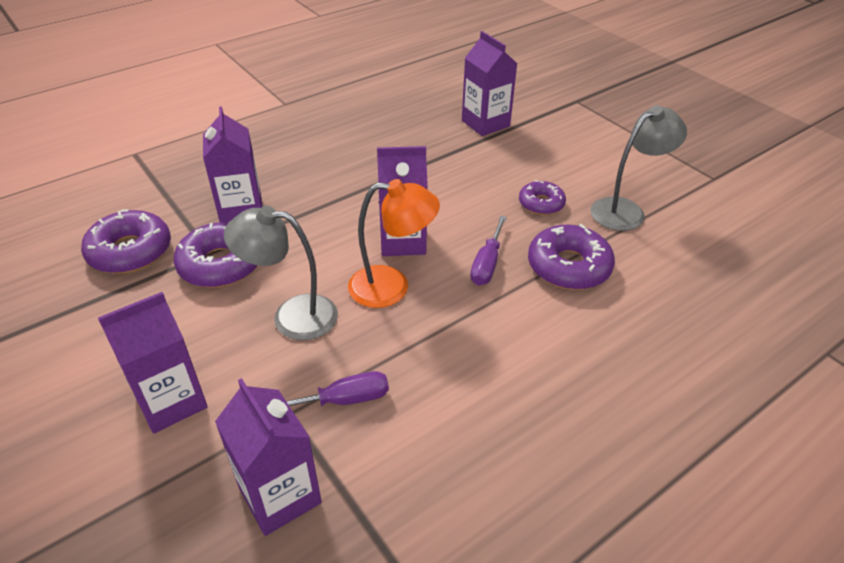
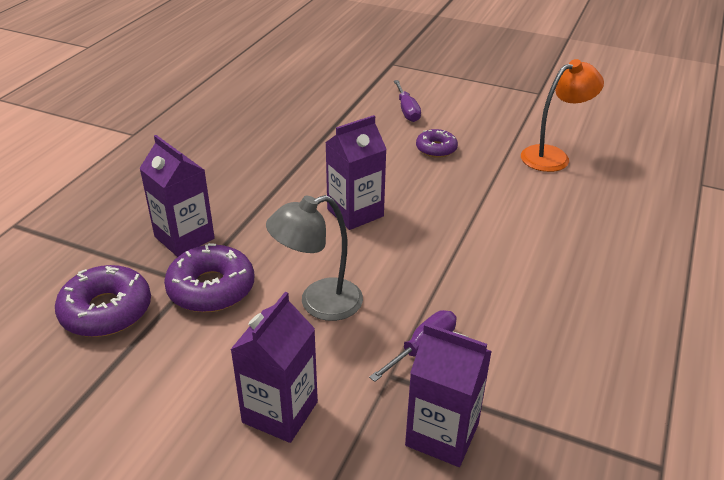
camera: 30 degrees left, 5 degrees down
orange lamp [348,179,440,308] -> orange lamp moved to [521,59,604,172]
purple carton [462,31,517,136] -> none
purple screwdriver [470,216,507,286] -> purple screwdriver moved to [394,80,421,122]
purple donut [528,224,615,290] -> none
grey lamp [590,105,687,231] -> none

